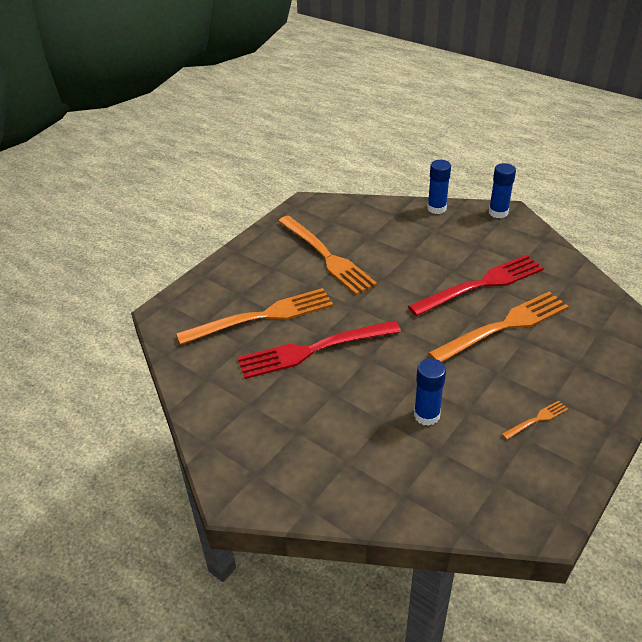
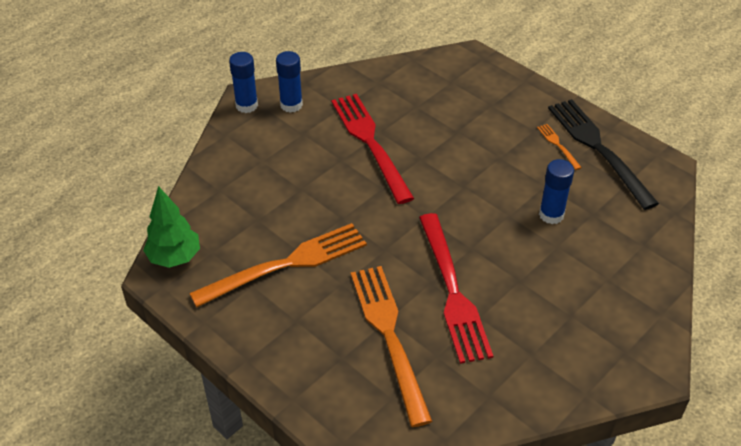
camera: 85 degrees left, 5 degrees up
blue glue stick [427,160,451,214] -> blue glue stick moved to [276,51,303,113]
orange fork [428,291,569,362] -> none
none -> green tree [143,186,200,268]
none -> black fork [548,99,659,210]

